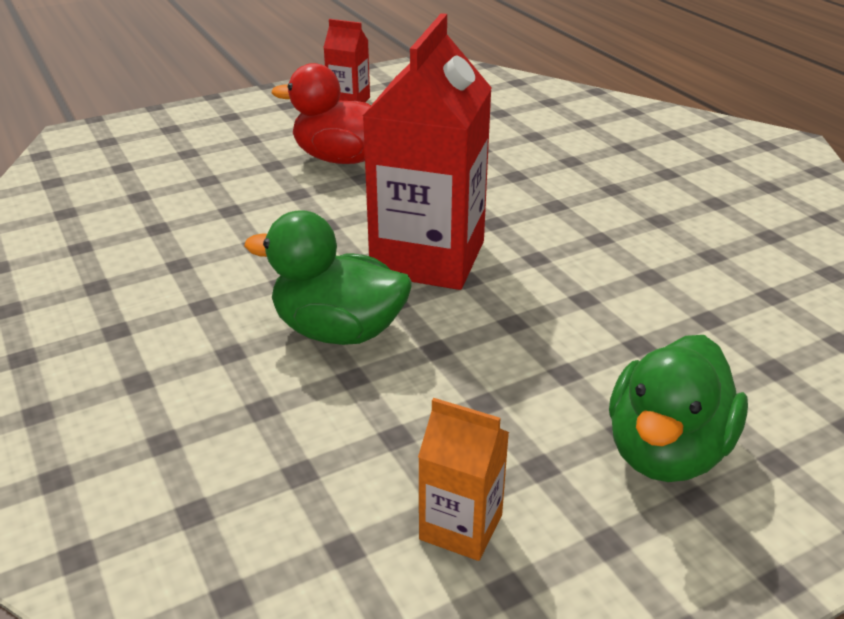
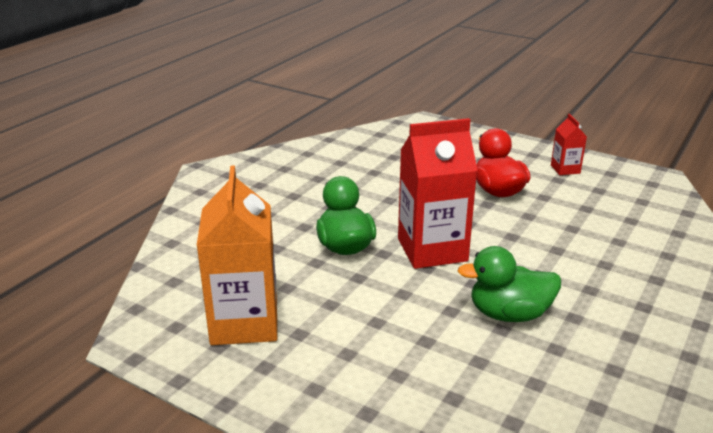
camera: 60 degrees right, 5 degrees down
orange carton [418,398,509,561] -> orange carton [197,166,277,345], size x2.09
green duck [609,335,748,482] -> green duck moved to [458,246,561,322]

